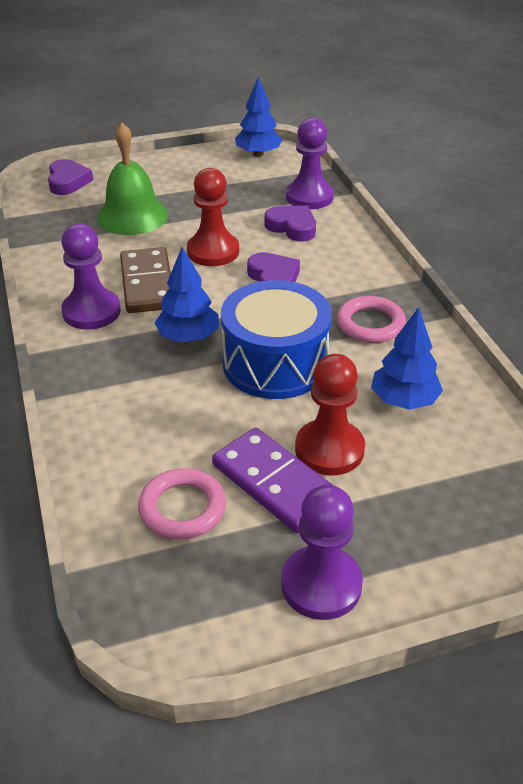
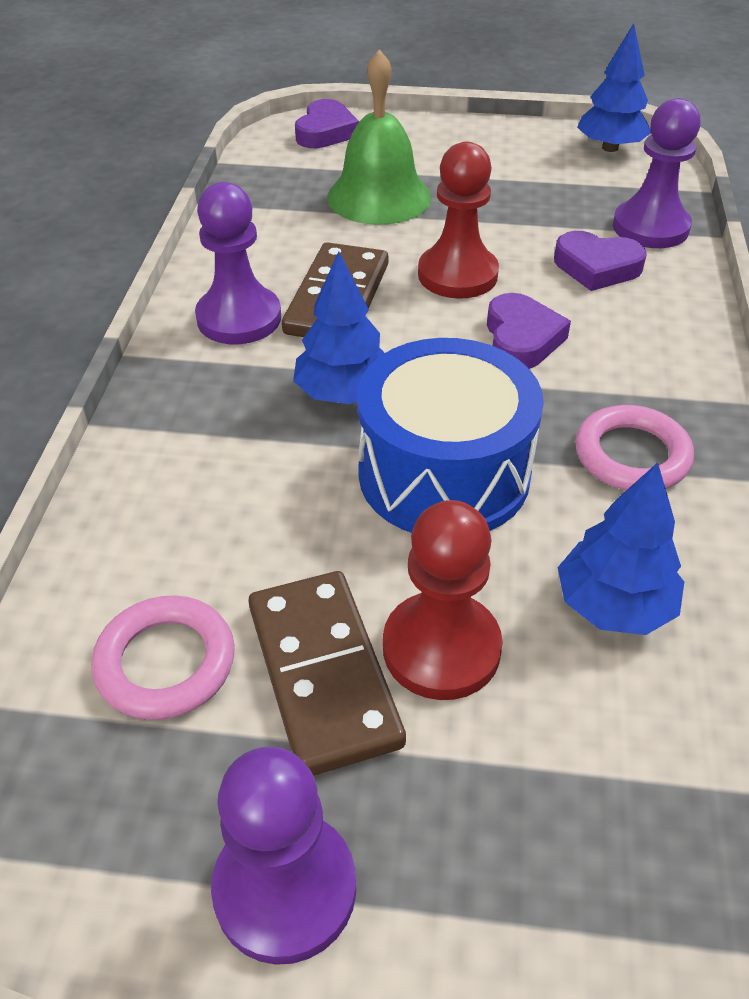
camera: 25 degrees right, 5 degrees up
purple domino [212,428,332,533] -> brown domino [248,571,406,776]
purple heart [265,205,316,241] -> purple heart turned 135 degrees clockwise [554,231,647,291]

